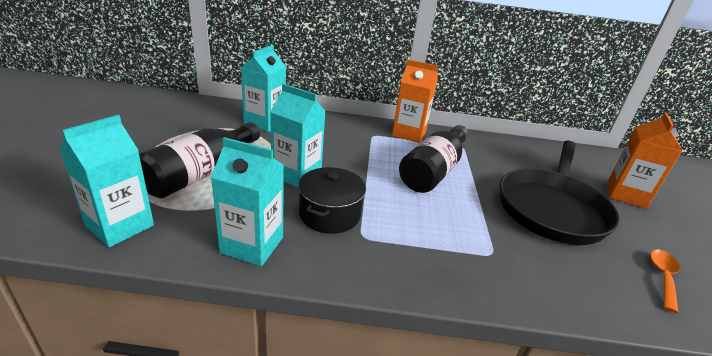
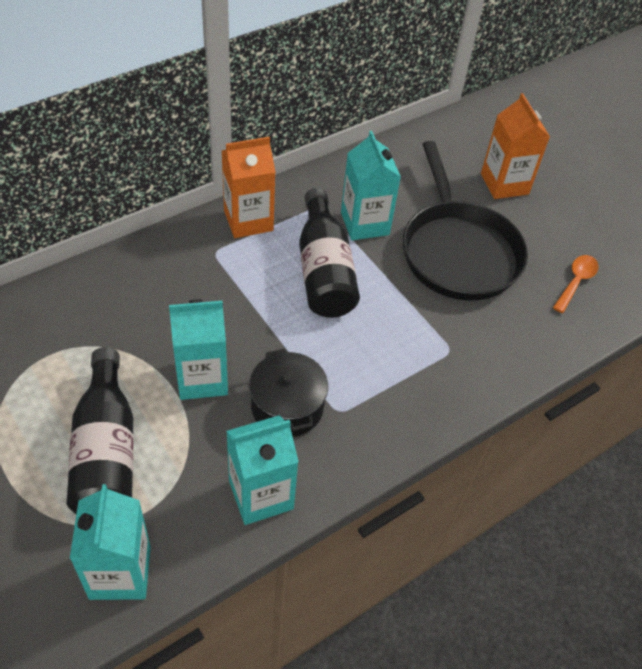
camera: 40 degrees left, 20 degrees up
turquoise carton [241,45,286,132] -> turquoise carton moved to [341,131,401,240]
orange spoon [650,249,680,313] -> orange spoon turned 45 degrees clockwise [553,255,599,313]

